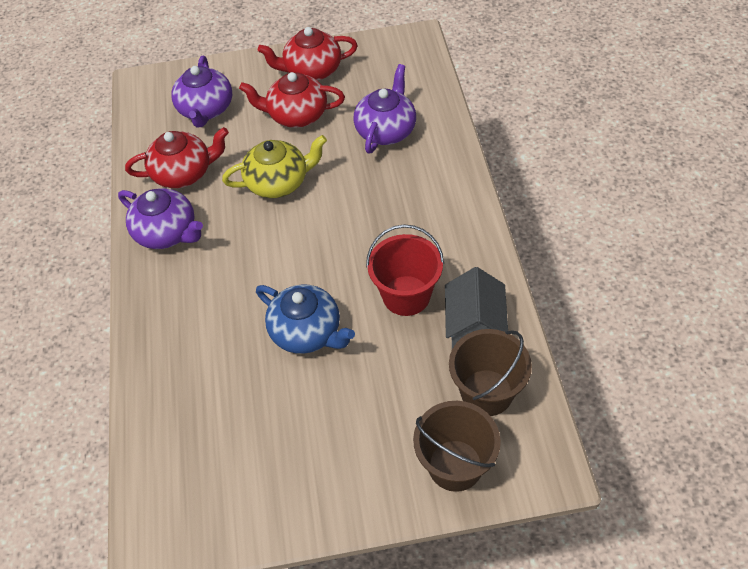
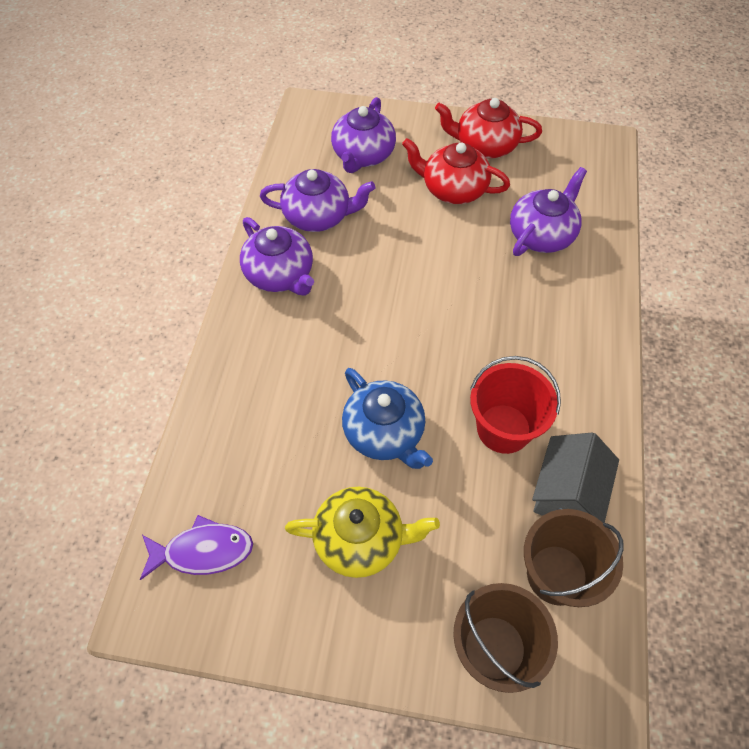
camera: 15 degrees right, 5 degrees up
red teapot [125,127,229,188] -> purple teapot [260,169,375,232]
yellow teapot [222,135,327,198] -> yellow teapot moved to [285,487,440,578]
none -> purple fish [140,515,253,580]

